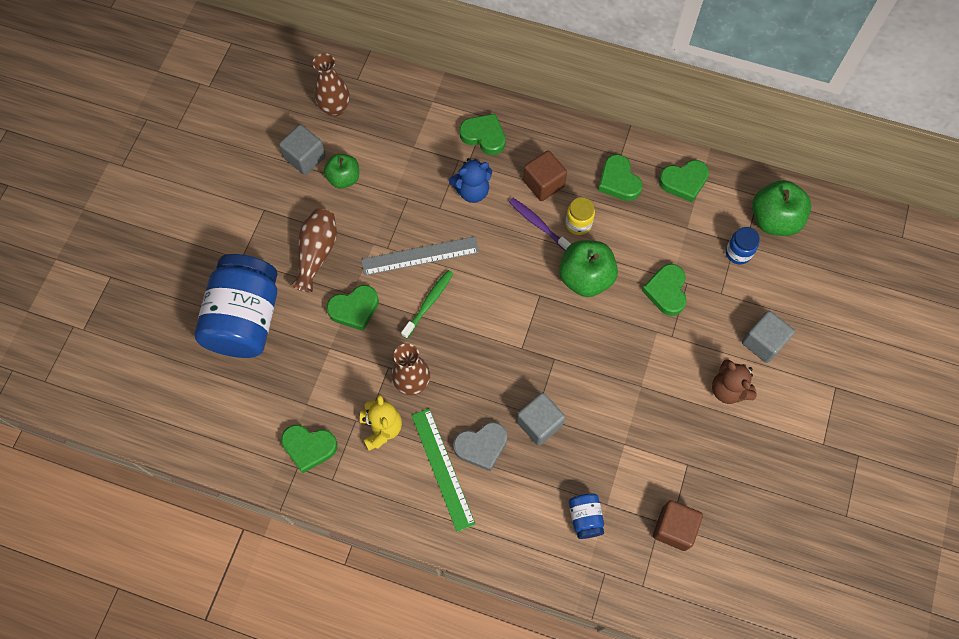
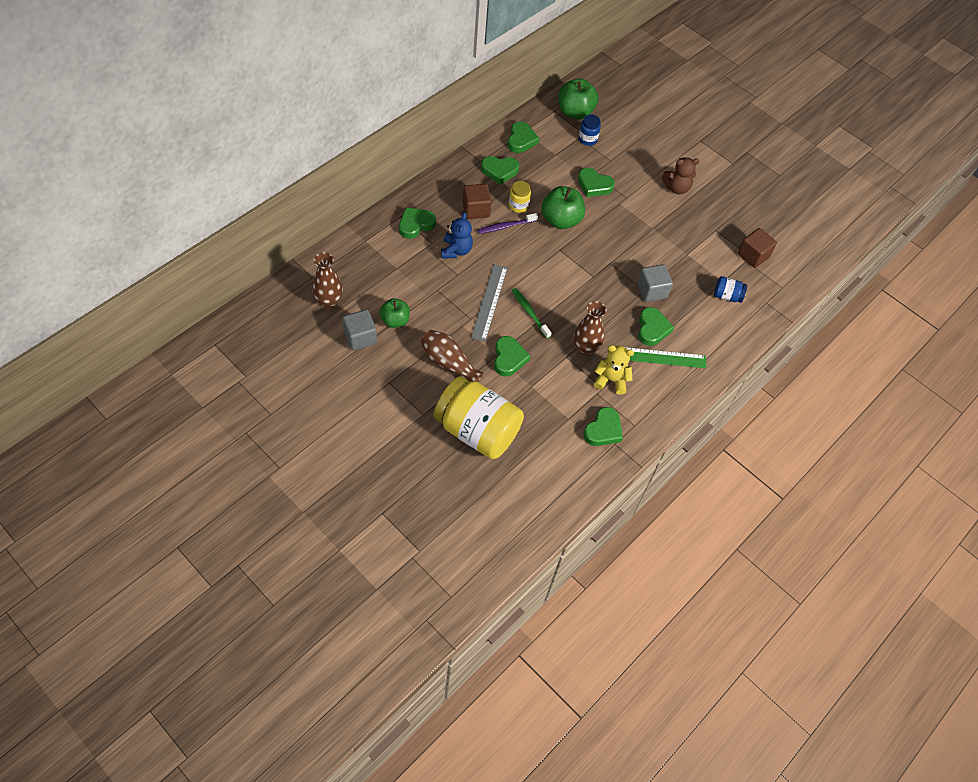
camera: 70 degrees left, 10 degrees down
blue jar [195,254,278,358] -> yellow jar [434,376,524,459]
grey heart [453,422,507,471] -> green heart [638,307,674,346]
grey cube [742,311,795,363] -> none

